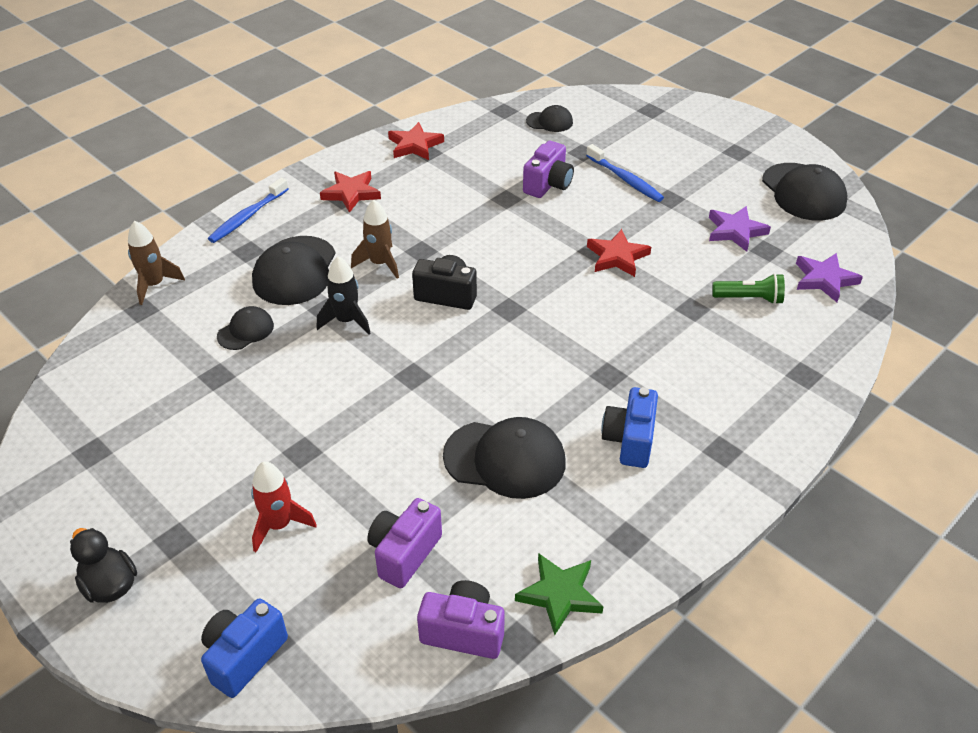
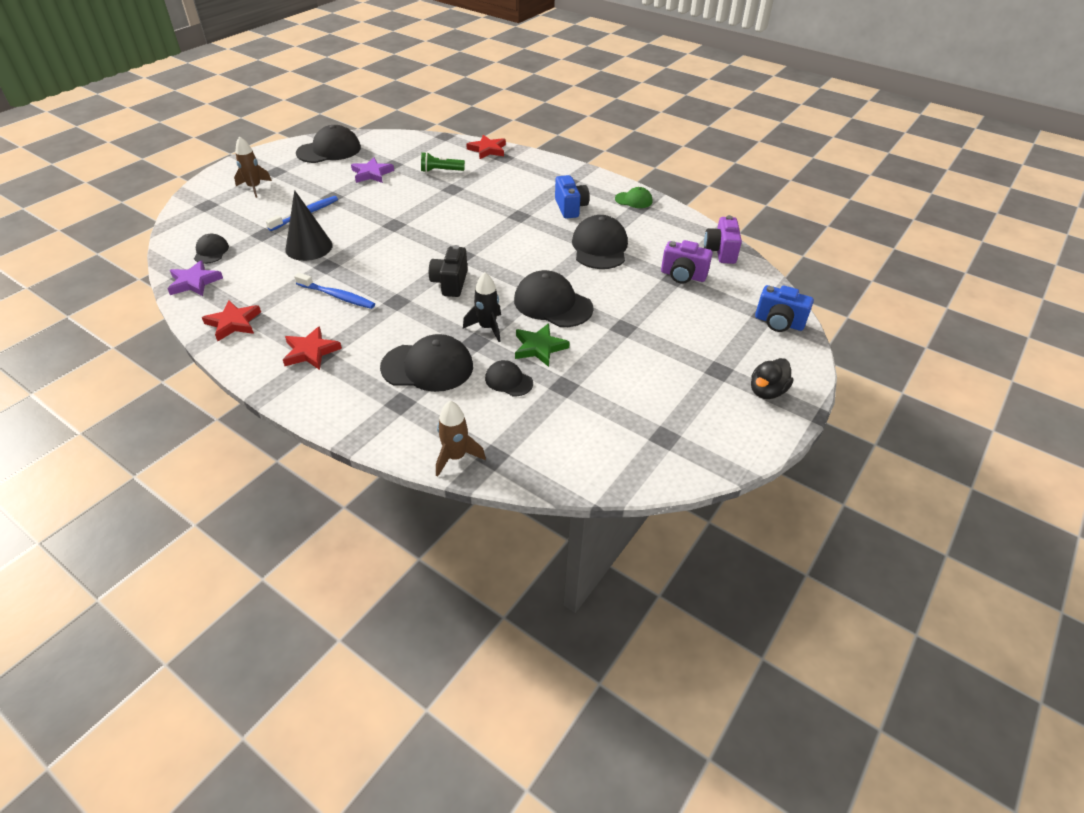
camera: 100 degrees left, 0 degrees up
blue toothbrush [208,178,289,243] -> blue toothbrush moved to [294,273,375,309]
red rocket [251,461,317,552] -> none
brown rocket [351,200,399,279] -> brown rocket moved to [234,136,272,198]
green star [515,553,604,635] -> green star moved to [515,323,570,367]
purple camera [523,141,574,198] -> black cone [285,190,333,261]
red star [587,229,651,277] -> red star moved to [466,135,506,159]
blue camera [601,387,658,468] -> blue camera turned 105 degrees counterclockwise [555,175,590,219]
green flashlight [712,273,785,304] -> green flashlight turned 90 degrees counterclockwise [421,152,465,172]
purple star [796,253,863,302] -> purple star moved to [168,260,223,296]
none -> black cap [514,270,593,327]
none -> green cap [615,187,652,208]

